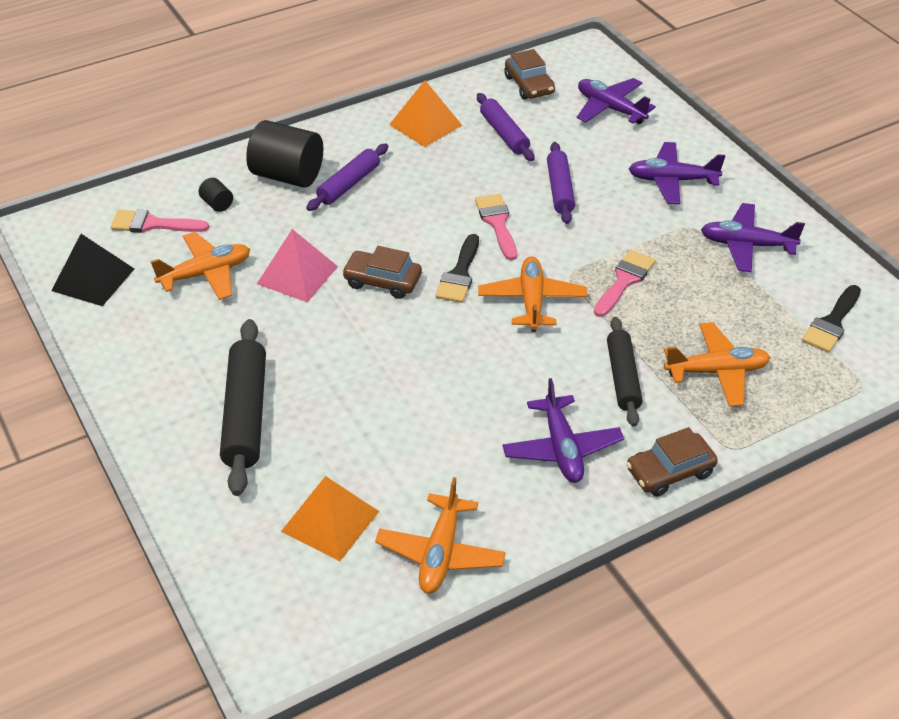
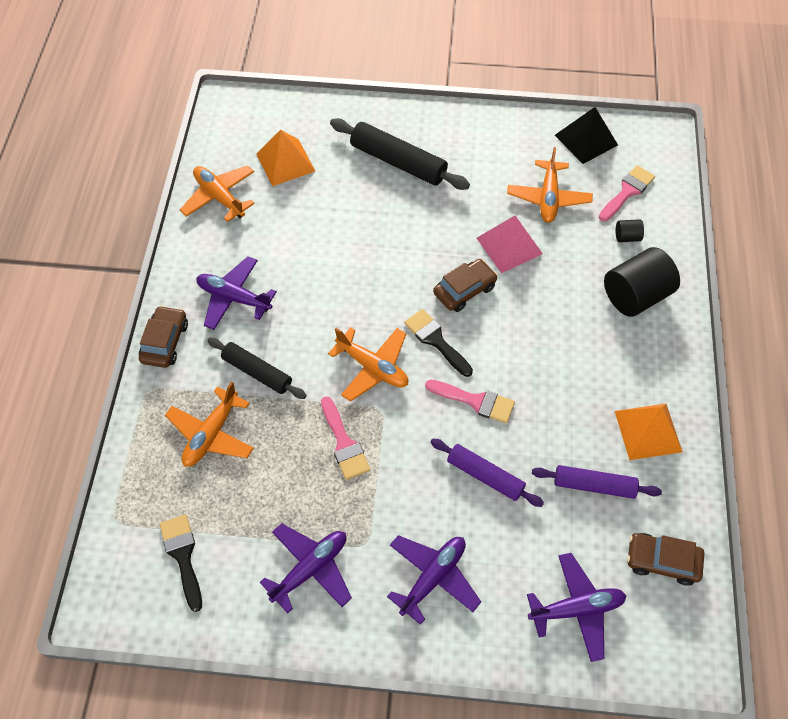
camera: 125 degrees right, 15 degrees up
purple rolling pin [306,144,388,211] -> none

